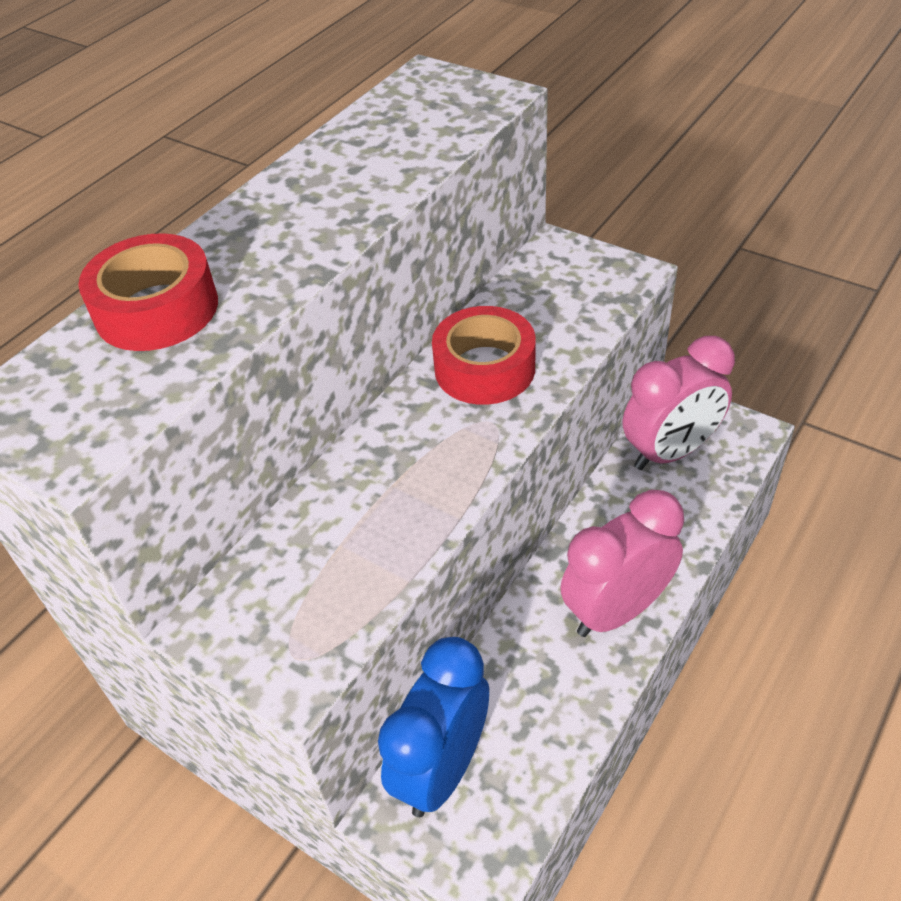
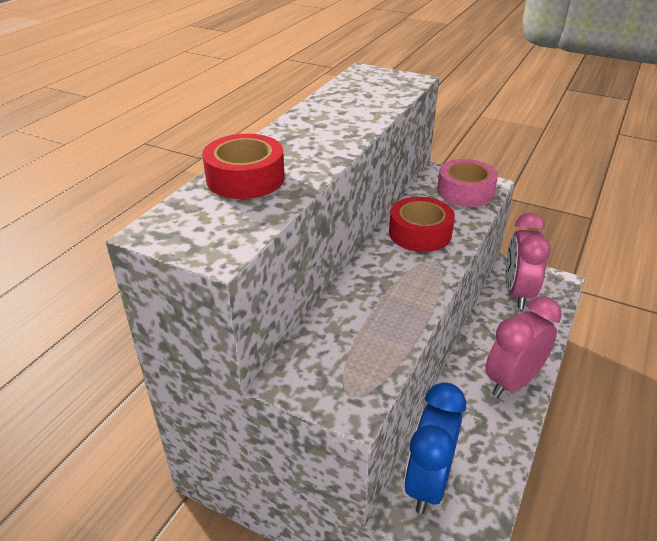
camera: 10 degrees left, 10 degrees down
pink clock [623,336,735,470] -> pink clock turned 135 degrees clockwise [506,213,551,309]
none -> pink tape [437,159,498,207]

